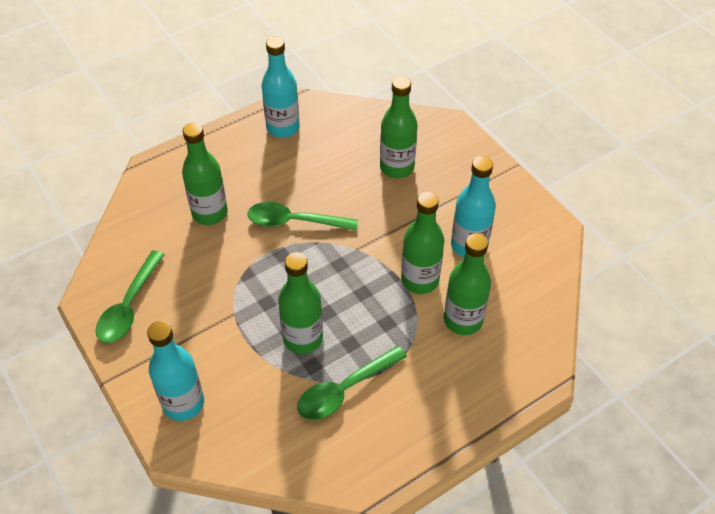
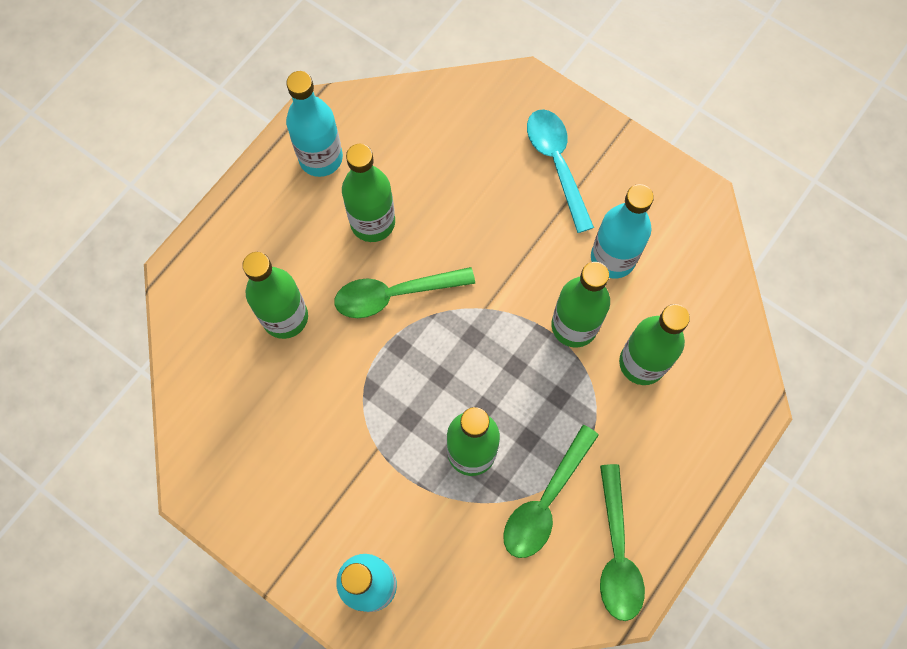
camera: 20 degrees left, 20 degrees up
green spoon [96,250,165,343] -> green spoon moved to [600,464,645,621]
green bottle [380,76,418,178] -> green bottle moved to [342,144,395,242]
none -> turquoise spoon [527,109,594,233]

